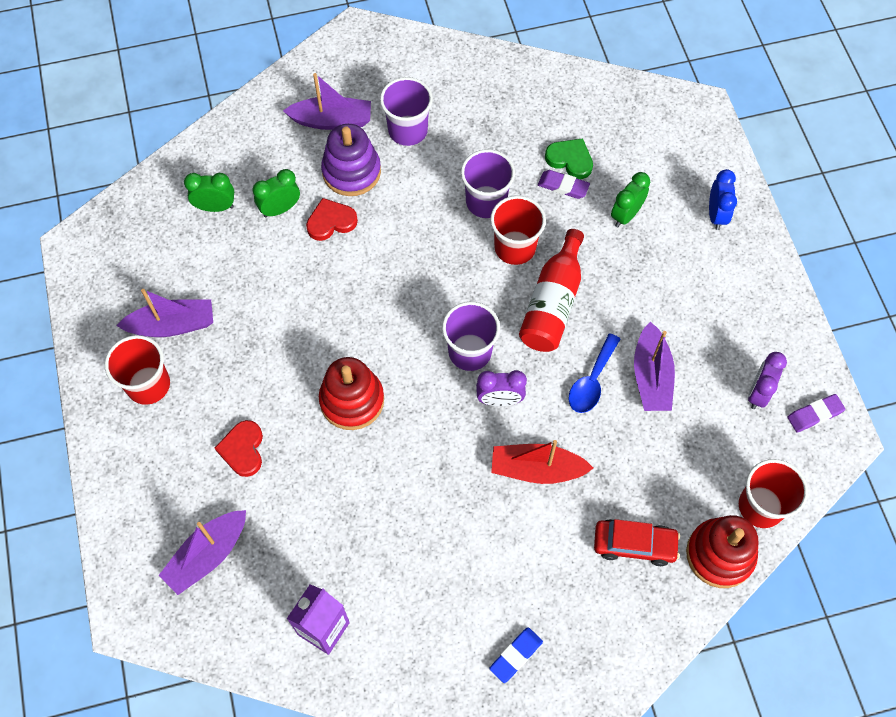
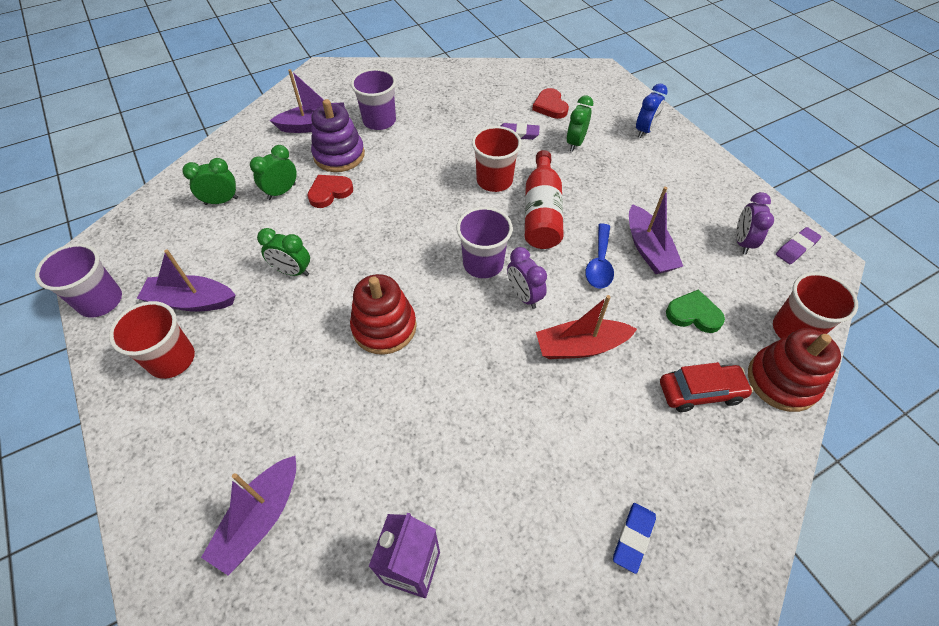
camera: 15 degrees left, 10 degrees down
purple boat [116,289,213,337] -> purple boat turned 150 degrees counterclockwise [137,249,236,312]
red heart [215,420,263,477] -> red heart moved to [532,88,569,119]
purple cup [461,149,515,218] -> purple cup moved to [35,244,122,318]
purple clock [476,370,527,406] -> purple clock turned 75 degrees clockwise [507,247,547,309]
green heart [545,138,593,179] -> green heart moved to [666,289,725,333]
blue clock [709,169,737,230] -> blue clock turned 45 degrees clockwise [636,84,668,138]
none -> green clock [257,228,310,276]

